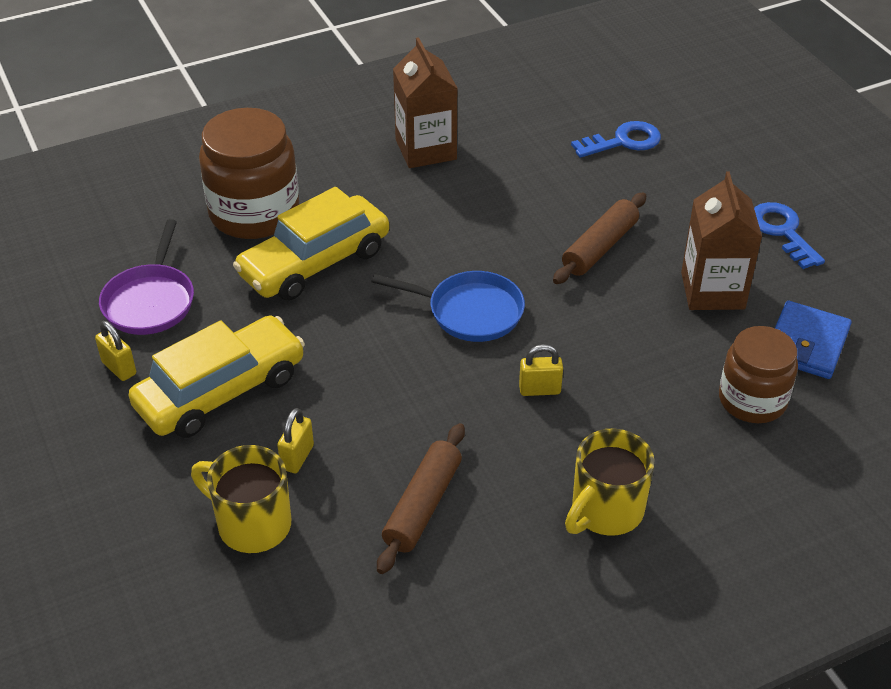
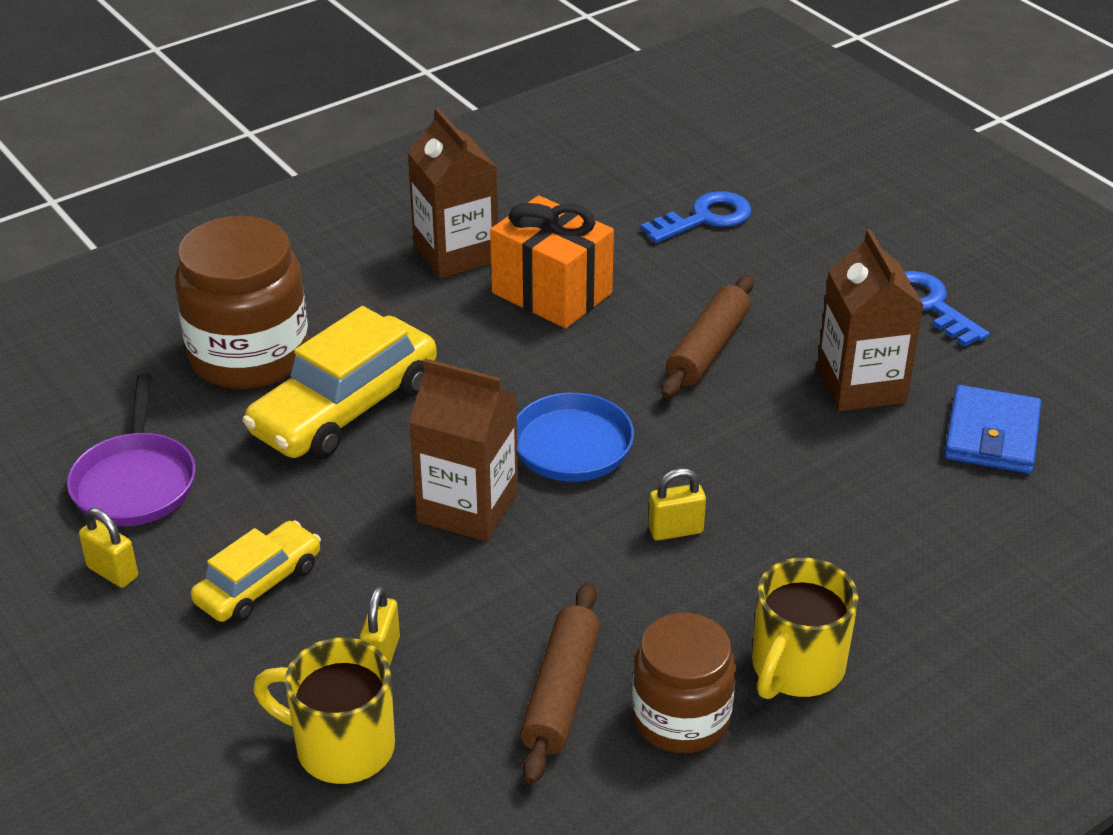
camera: 10 degrees left, 5 degrees down
yellow car [129,316,305,438] -> yellow car [191,520,321,622], size x0.59
brown jar [719,326,798,423] -> brown jar moved to [632,613,736,753]
none -> brown carton [409,359,518,542]
none -> orange gift [490,195,614,328]

